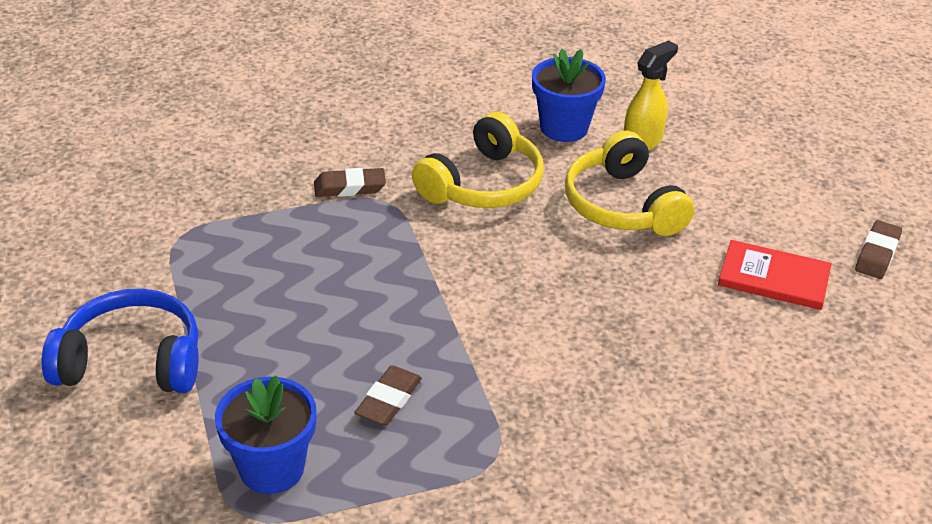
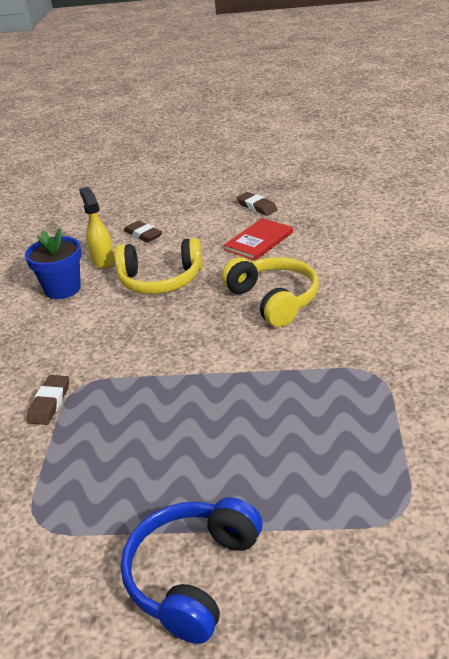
camera: 65 degrees left, 5 degrees down
blue flower pot [215,375,317,494] -> none
brown eraser [354,365,422,426] -> brown eraser moved to [124,221,162,243]
yellow headphones [412,112,544,208] -> yellow headphones moved to [222,257,319,327]

